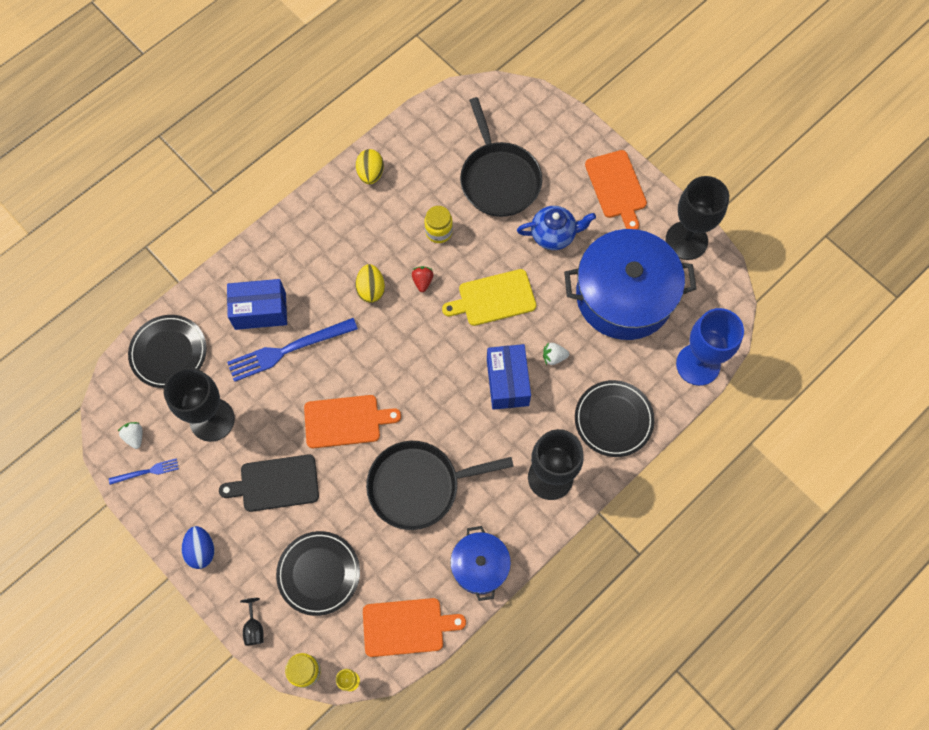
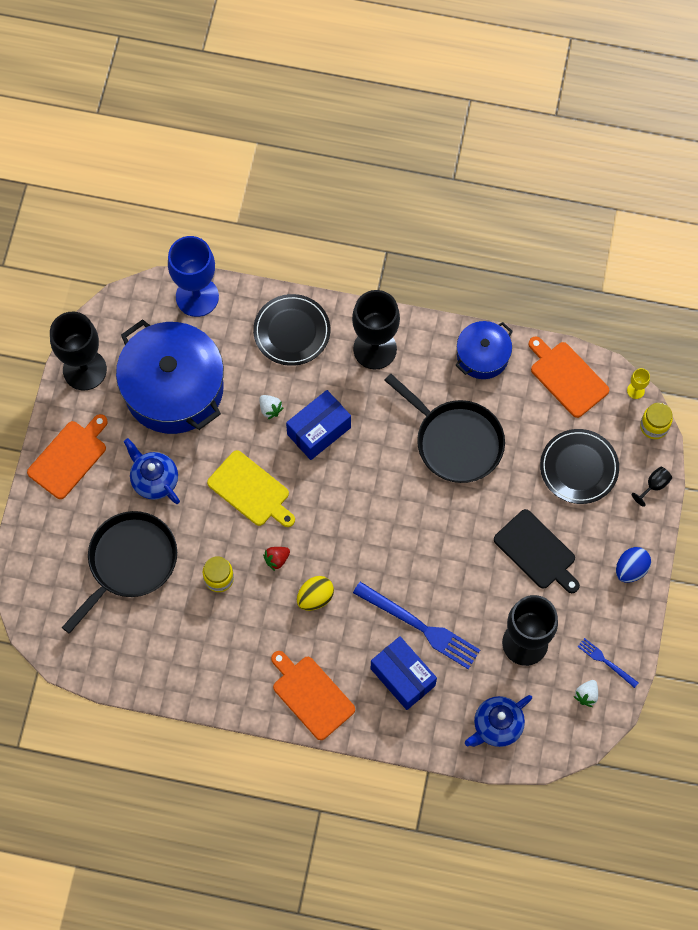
camera: 125 degrees left, 0 degrees up
black plate [128,315,207,388] -> blue teapot [465,695,532,747]
orange cutting board [304,395,401,448] -> orange cutting board moved to [271,651,355,740]
yellow egg [356,149,384,184] -> none

